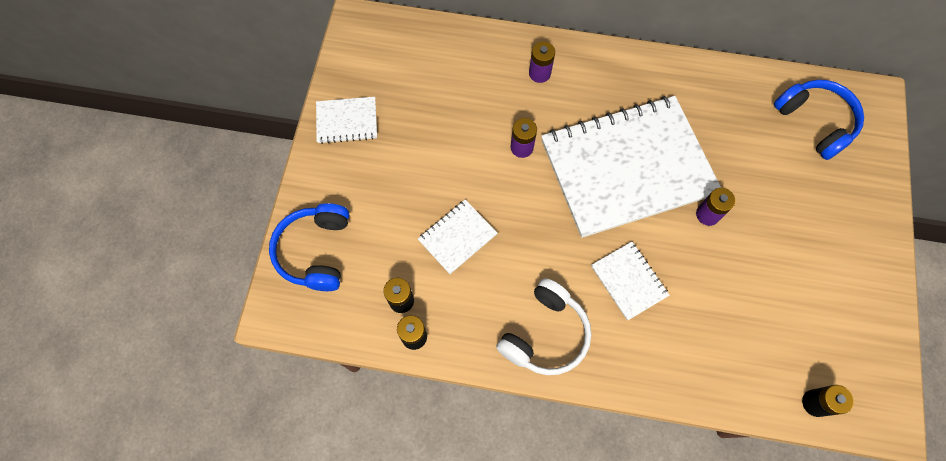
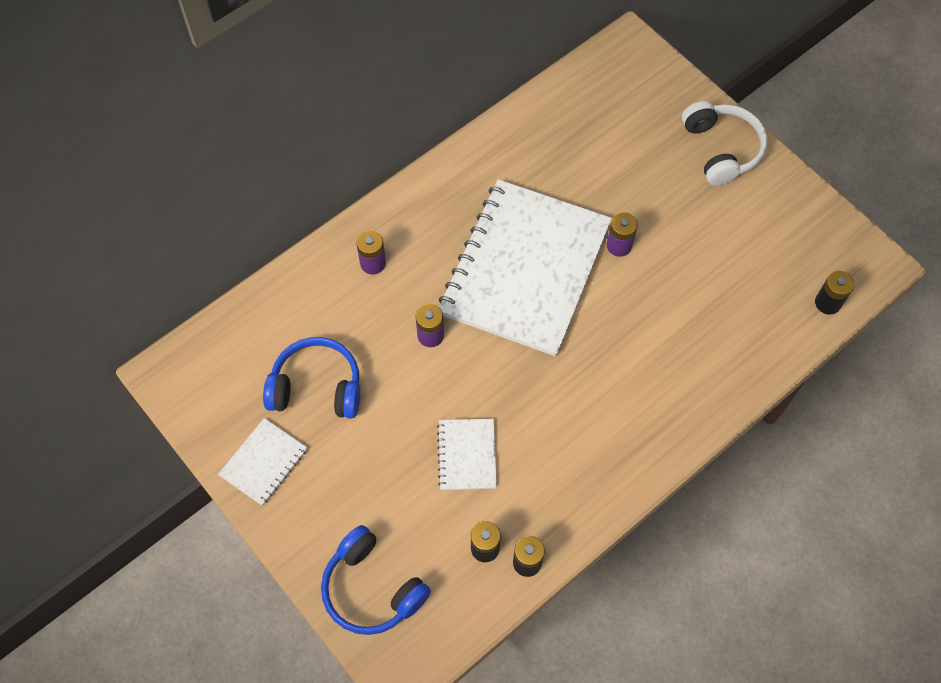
camera: 50 degrees left, 5 degrees down
white headphones [496,278,592,375] -> white headphones moved to [682,101,767,186]
white notebook [591,242,670,320] -> none
blue headphones [774,80,864,160] -> blue headphones moved to [263,337,360,419]

